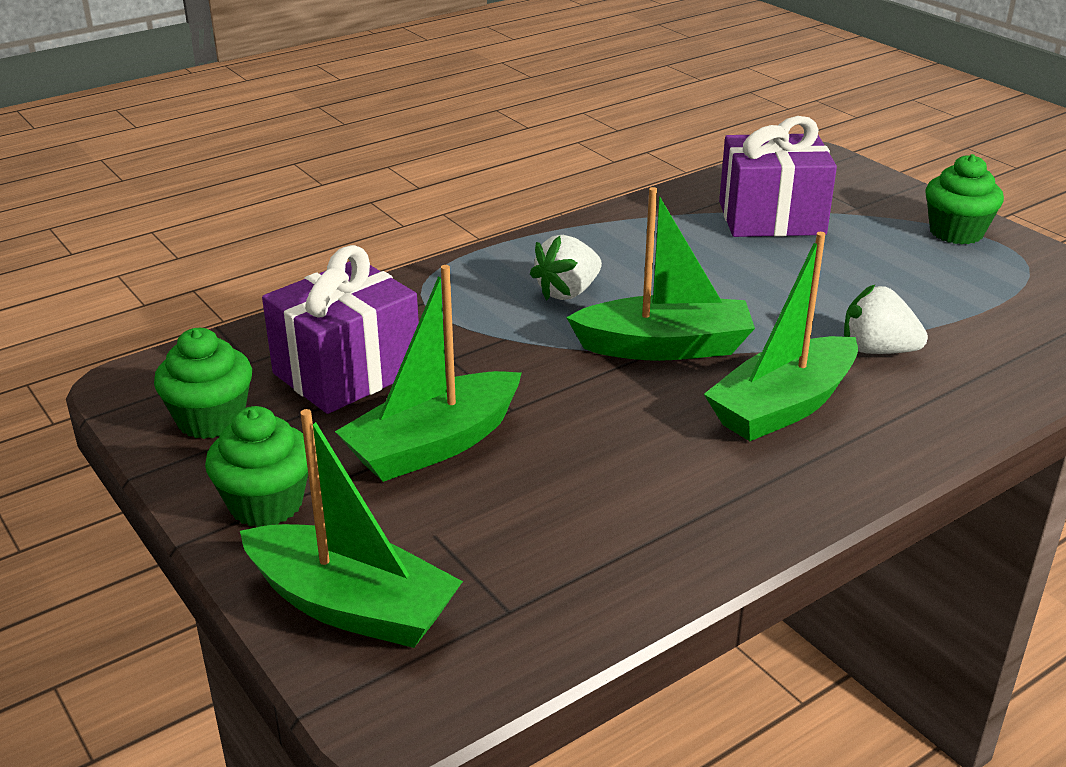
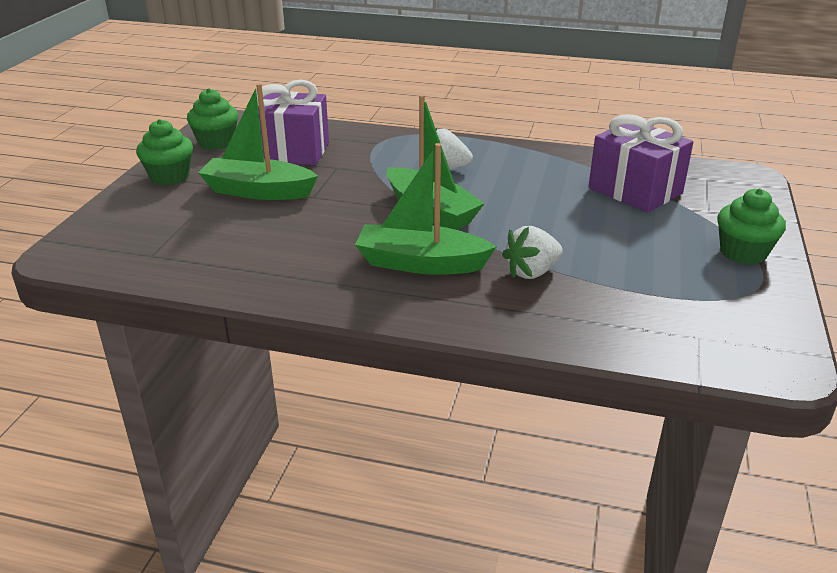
camera: 50 degrees right, 0 degrees up
green boat [240,409,463,648] -> none
white strawberry [844,285,928,354] -> white strawberry turned 105 degrees counterclockwise [502,226,563,279]

